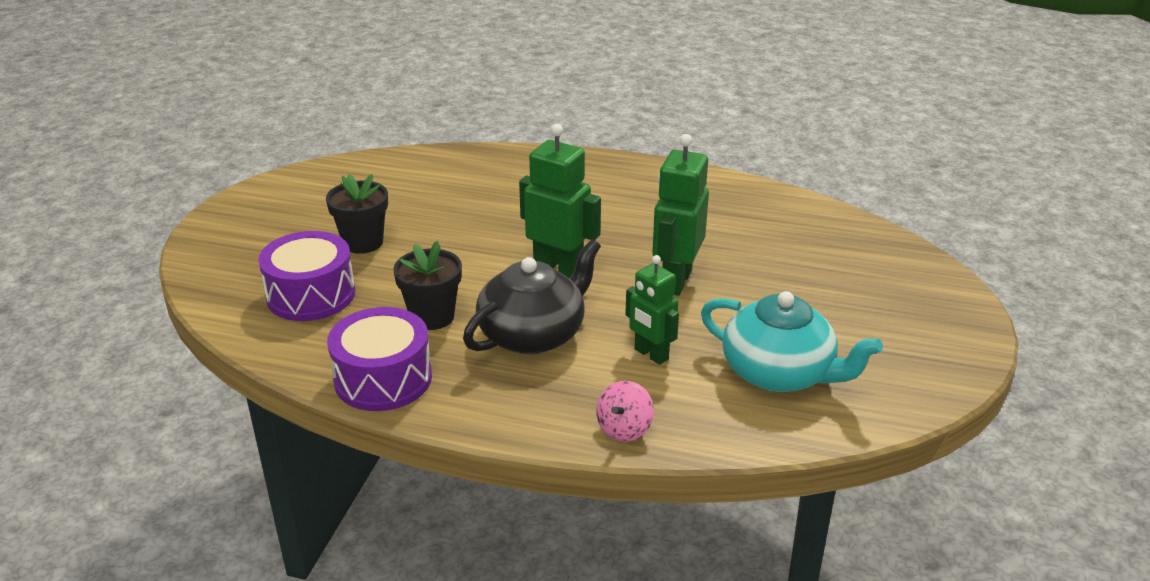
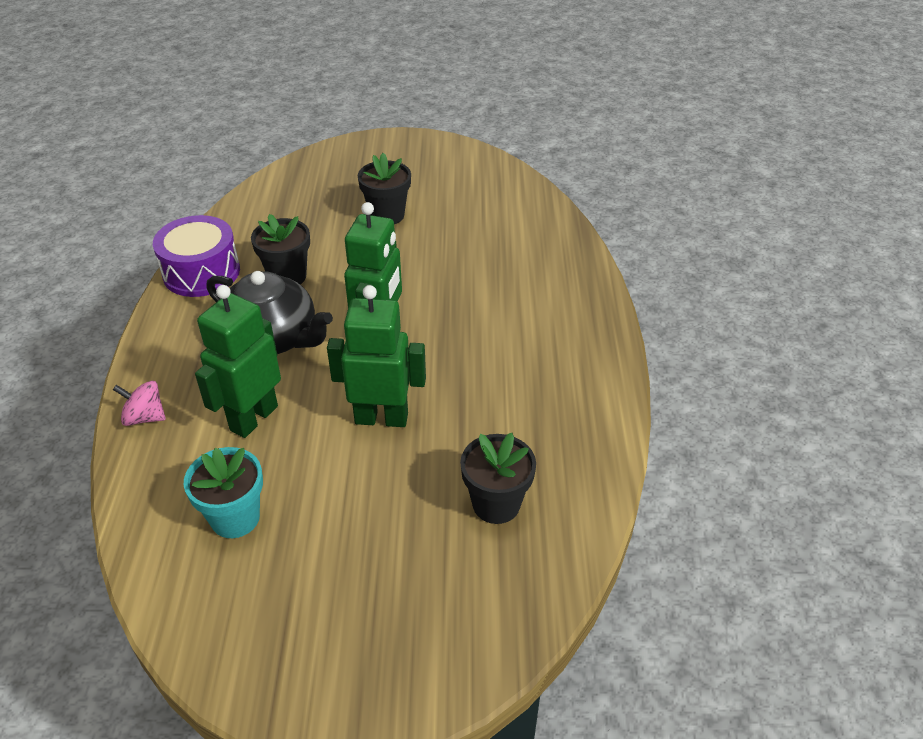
camera: 75 degrees right, 10 degrees up
purple drum [258,231,355,321] -> none
green robot [625,255,679,365] -> green robot [195,285,281,438], size x1.52
turquoise teapot [701,291,883,392] -> turquoise flower pot [184,447,263,538]
none -> black flower pot [460,433,536,524]

